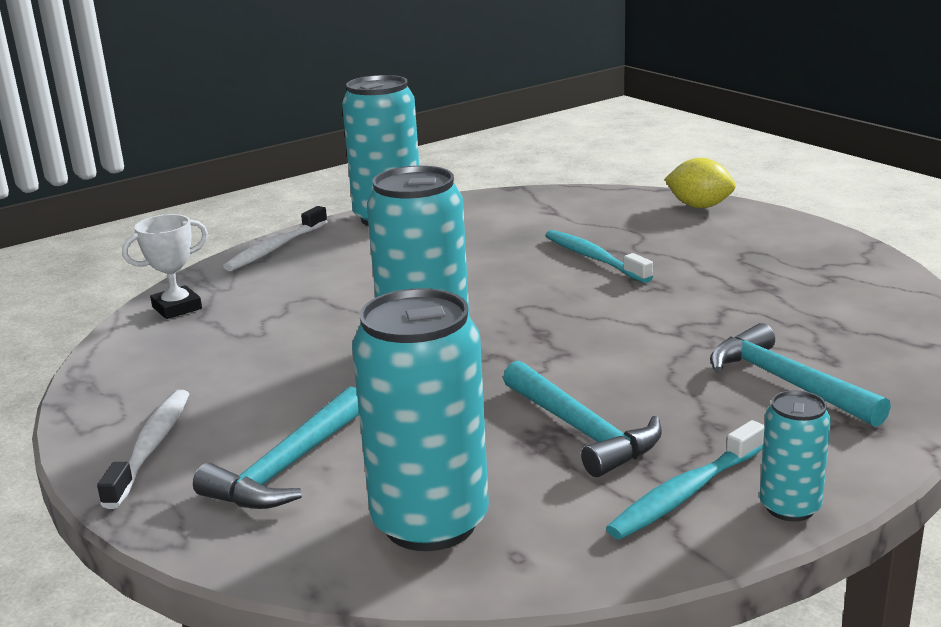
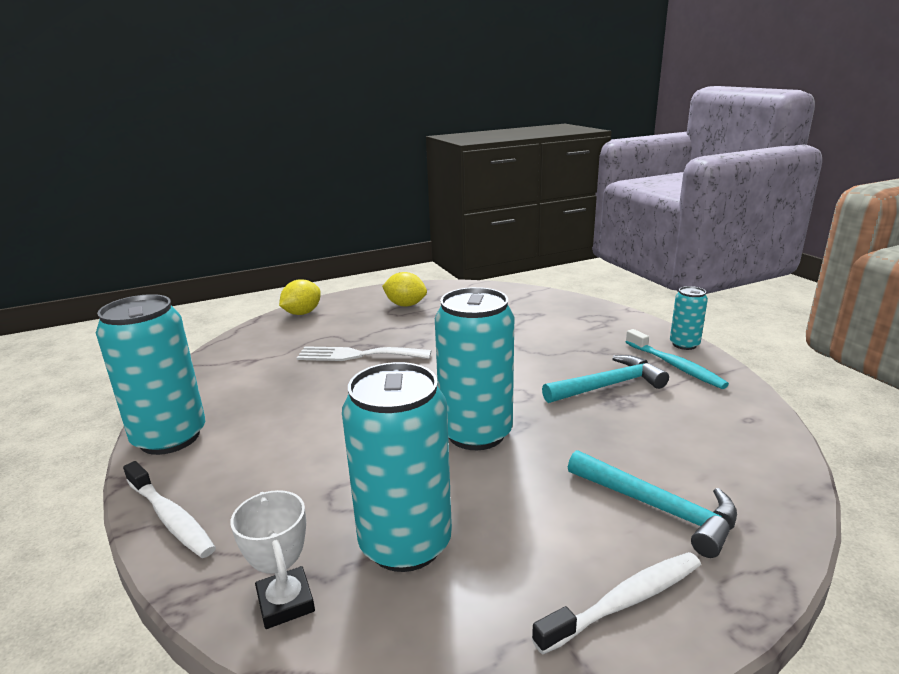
camera: 80 degrees left, 0 degrees up
white toothbrush [97,390,189,509] -> white toothbrush turned 135 degrees clockwise [532,552,701,655]
turquoise can [352,288,489,551] -> turquoise can moved to [342,362,452,572]
turquoise toothbrush [545,230,653,283] -> white fork [297,346,431,361]
turquoise hammer [710,323,891,427] -> none
none -> yellow lemon [382,272,427,307]

